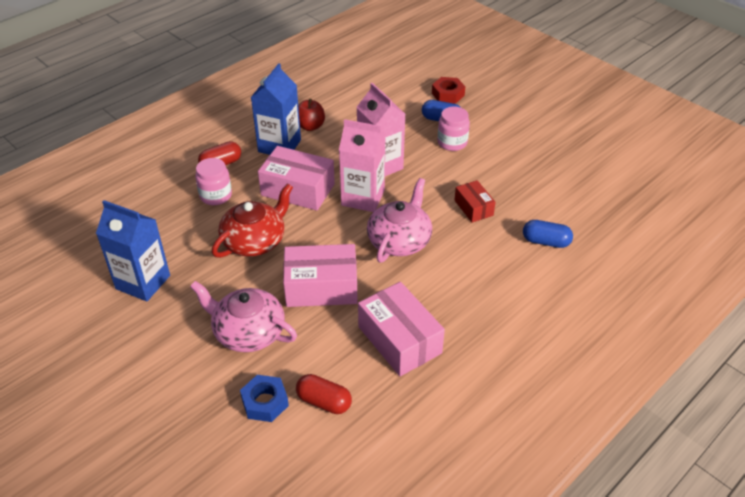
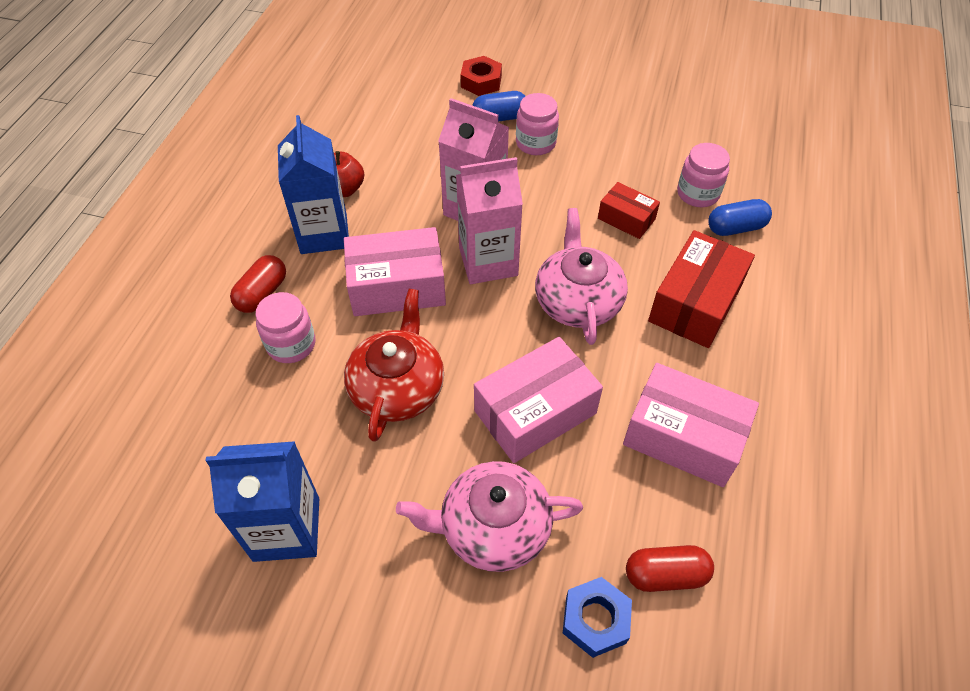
camera: 30 degrees left, 10 degrees up
none -> red box [648,230,755,348]
none -> pink jar [677,143,730,207]

